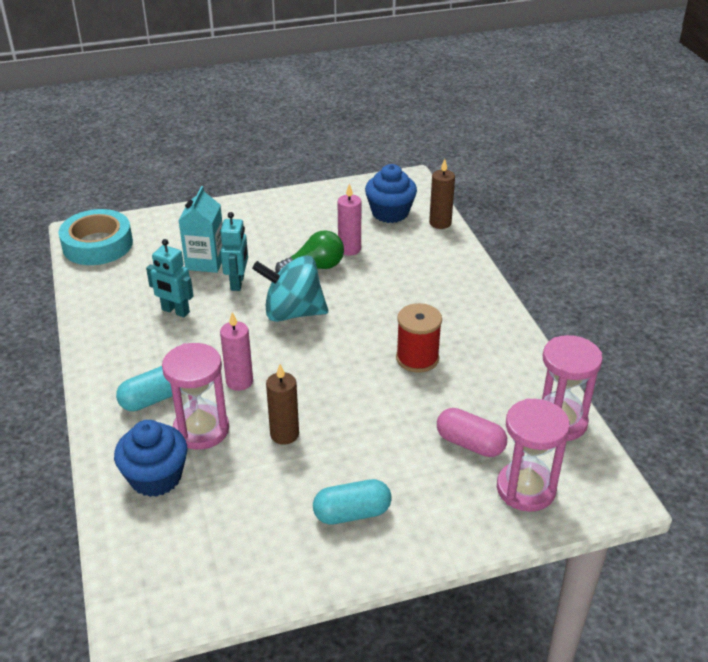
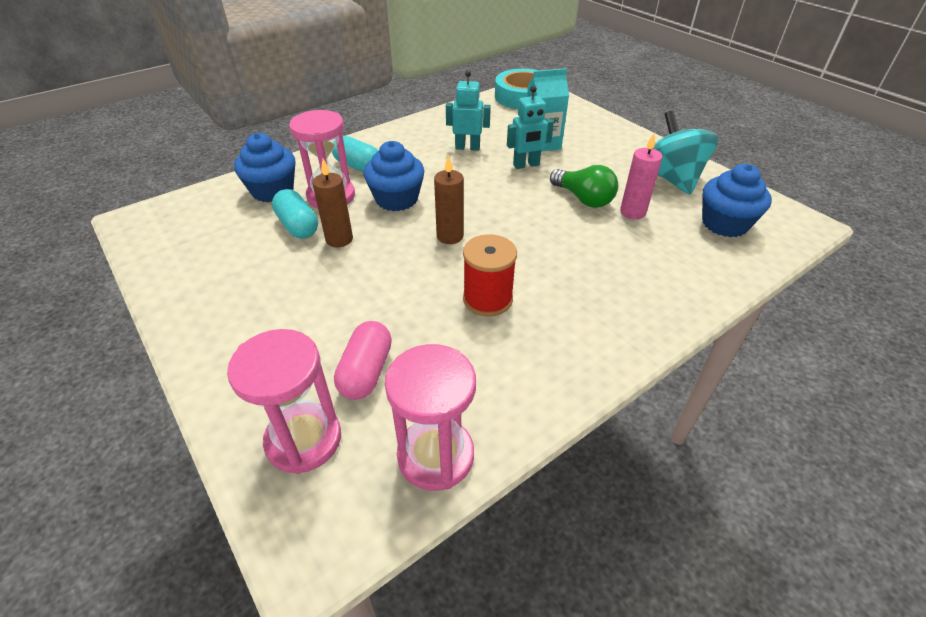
camera: 70 degrees right, 5 degrees up
turquoise robot [146,239,193,317] -> turquoise robot turned 90 degrees clockwise [446,70,491,151]
pink candle [220,312,253,391] -> blue cupcake [364,141,424,211]
turquoise spinning top [252,256,328,322] -> turquoise spinning top moved to [653,110,719,195]
turquoise capsule [313,479,392,525] -> turquoise capsule moved to [272,189,318,239]
brown candle [429,159,455,229] -> brown candle moved to [434,155,464,244]

